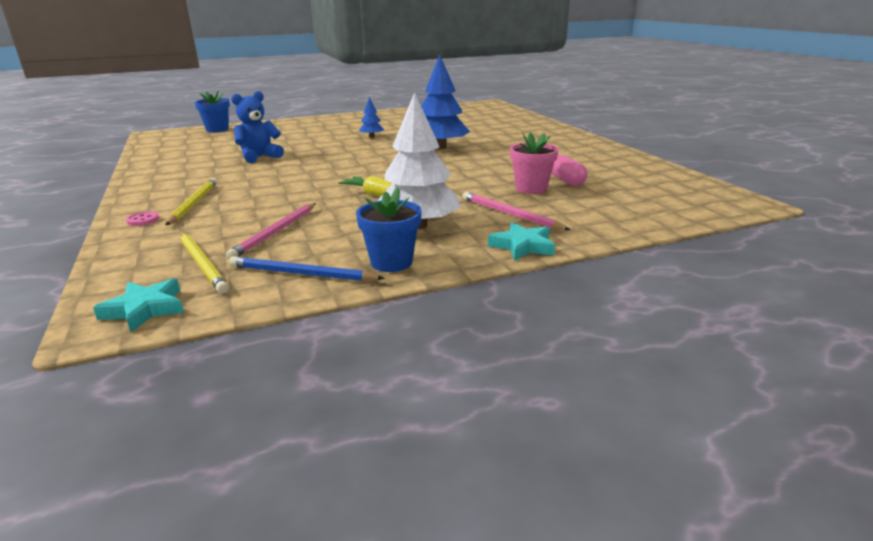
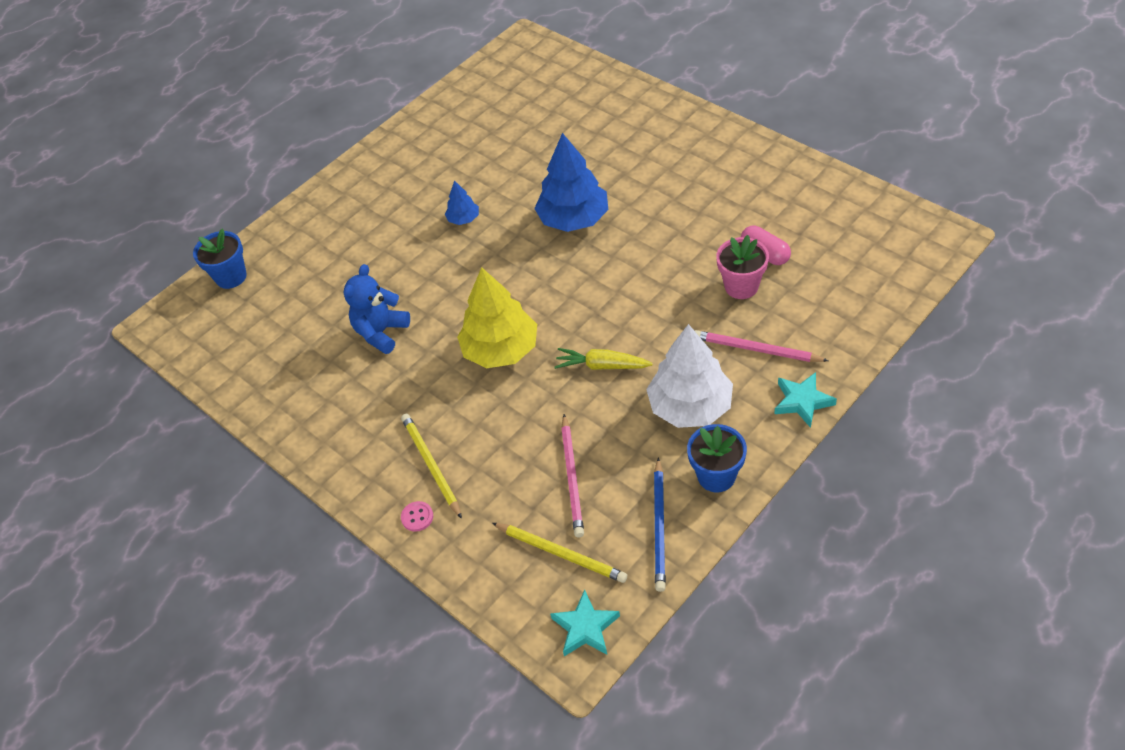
camera: 20 degrees left, 25 degrees up
blue pencil [229,256,385,282] -> blue pencil turned 75 degrees counterclockwise [654,457,666,592]
none -> yellow tree [457,267,537,368]

